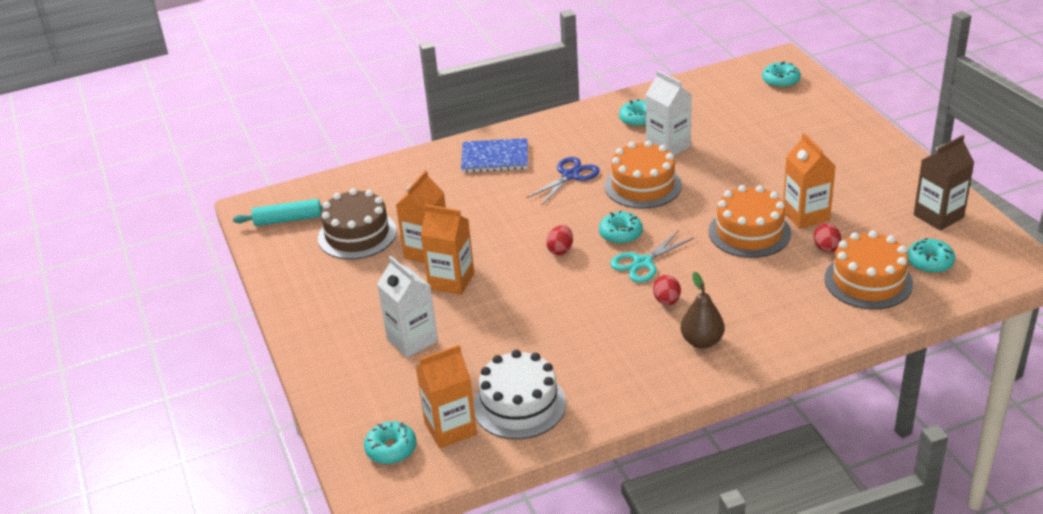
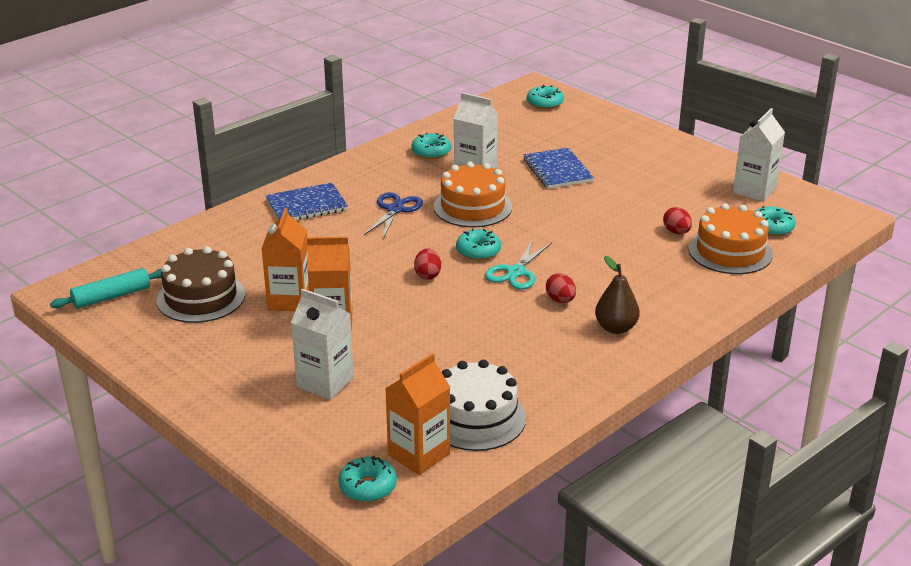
camera: 25 degrees left, 5 degrees down
orange cake [709,185,791,258] -> none
orange carton [783,133,836,229] -> none
brown carton [914,135,975,231] -> white carton [733,108,785,202]
none -> blue notebook [523,148,594,189]

